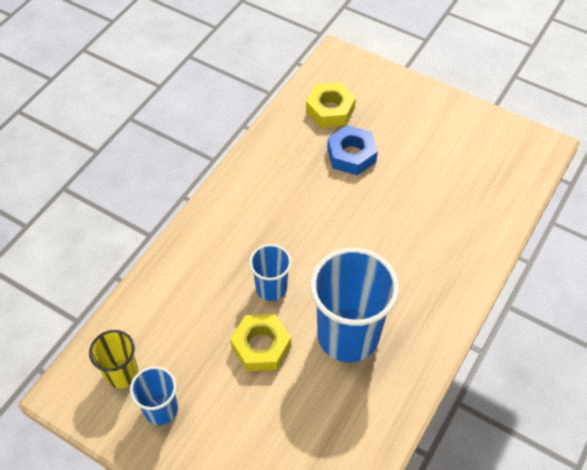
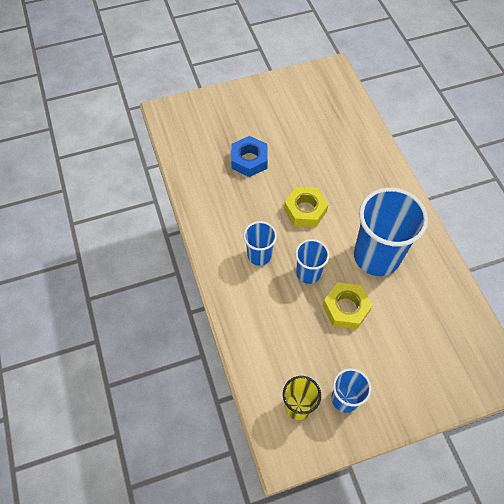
camera: 50 degrees left, 5 degrees up
yellow nut [306,83,356,128] -> yellow nut moved to [284,187,329,227]
none -> blue cup [243,221,277,266]

